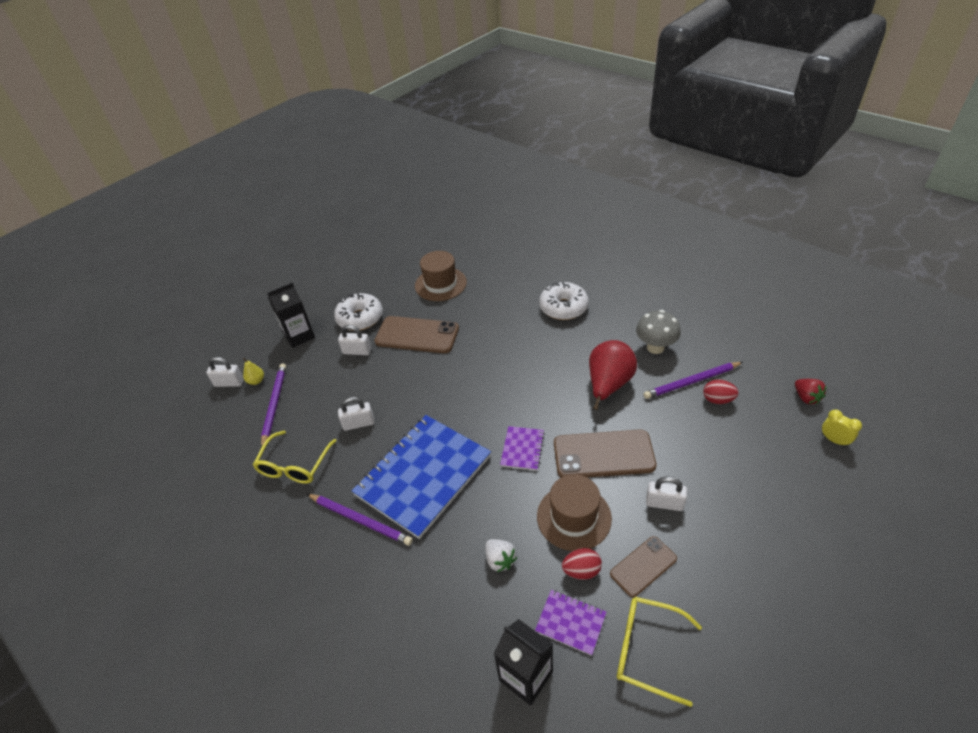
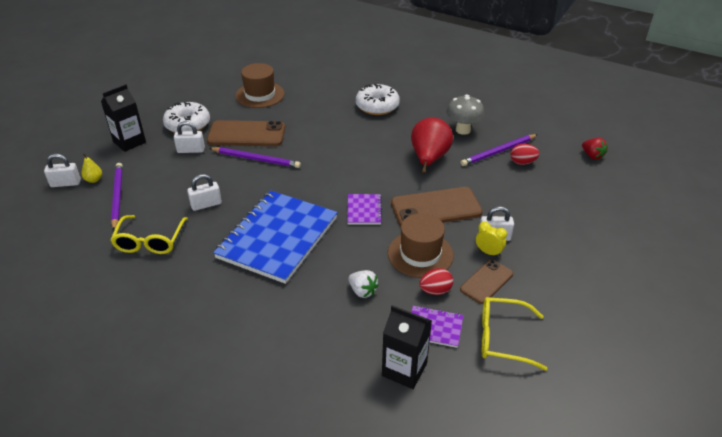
camera: 15 degrees left, 5 degrees down
purple pencil [307,494,413,546] -> purple pencil moved to [209,147,301,168]
yellow clock [822,410,862,447] -> yellow clock moved to [476,222,507,257]

